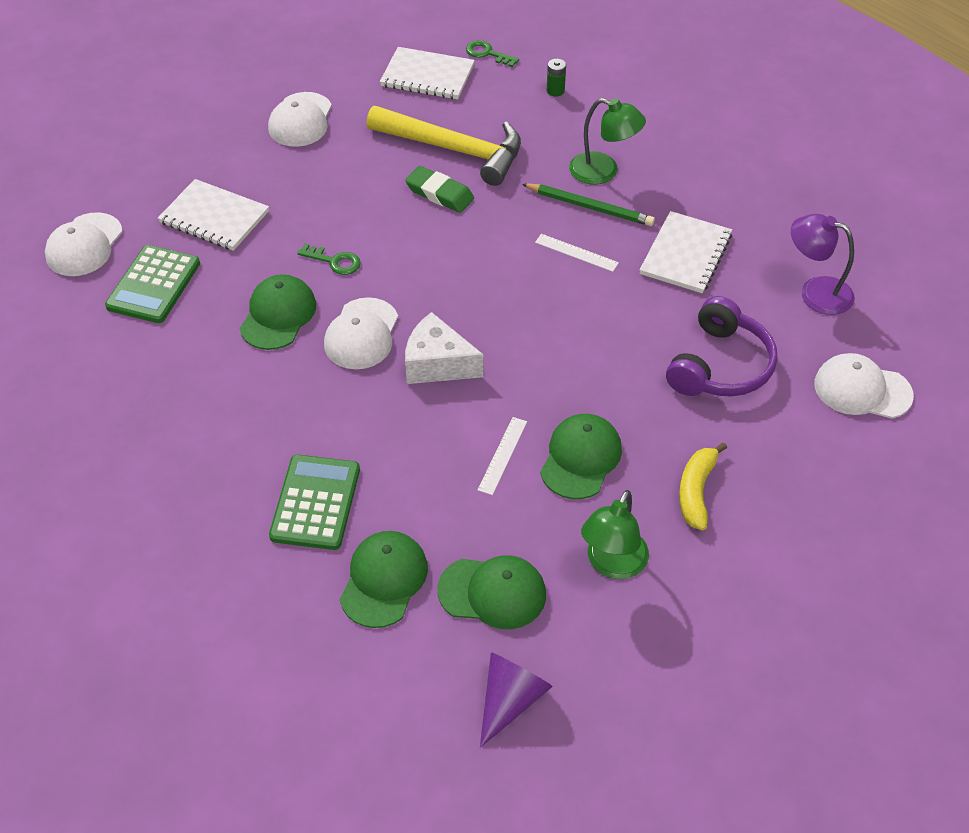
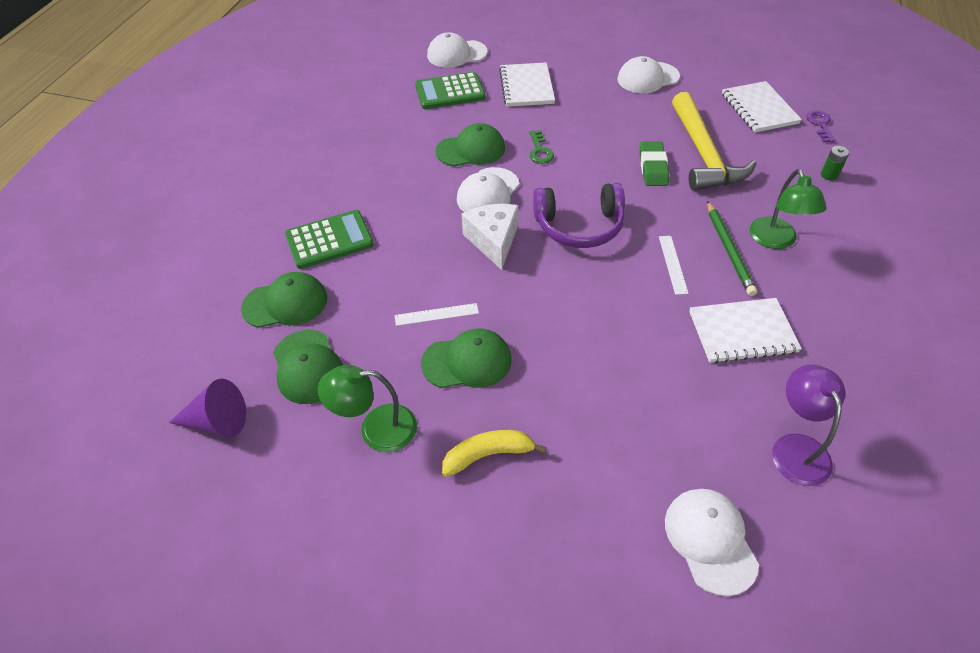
camera: 60 degrees right, 0 degrees up
white cap [324,297,398,369] -> white cap turned 45 degrees counterclockwise [457,167,519,212]
green key [466,40,519,67] -> purple key [806,110,836,143]
purple headphones [666,296,777,397] -> purple headphones moved to [533,183,625,248]

